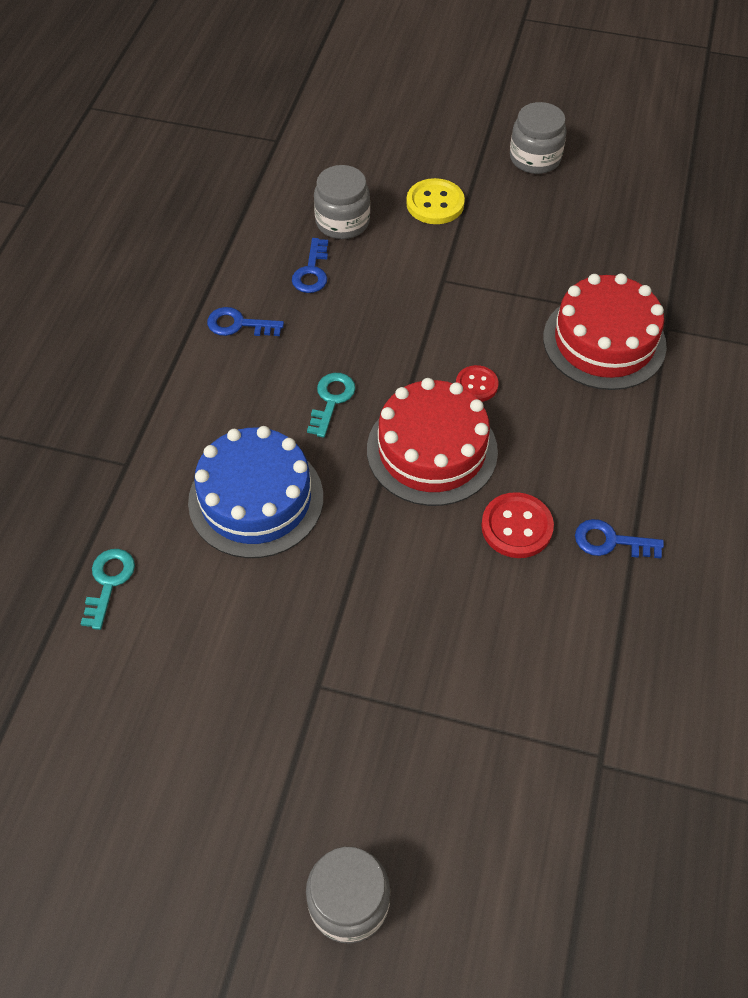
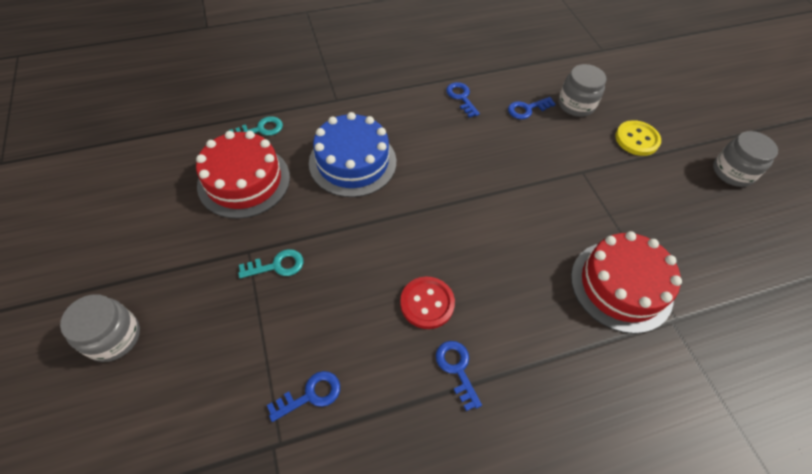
camera: 55 degrees right, 0 degrees up
turquoise key [307,373,356,438] -> turquoise key moved to [238,249,303,279]
red cake [367,378,498,506] -> red cake moved to [196,131,290,219]
red button [456,365,498,402] -> none
none -> blue key [267,371,340,422]

